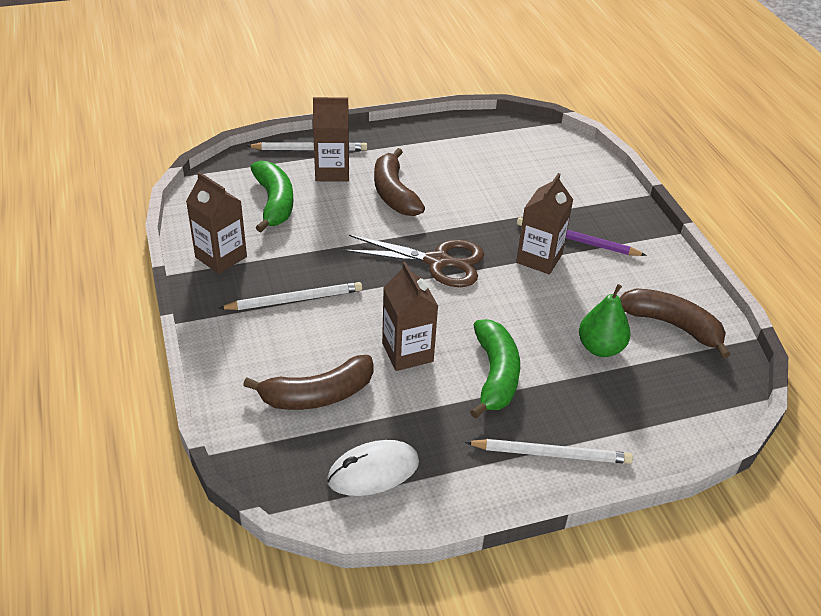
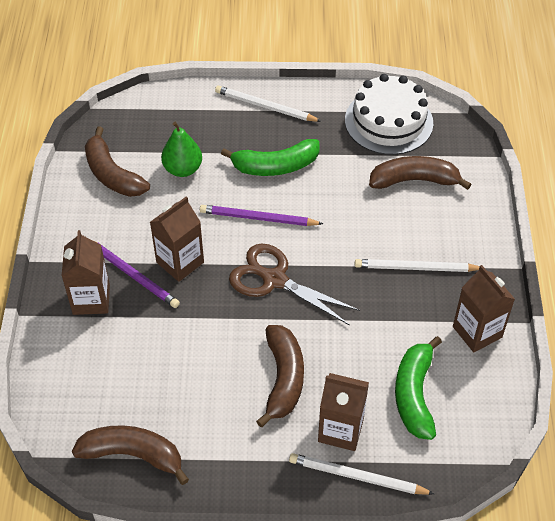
camera: 160 degrees left, 10 degrees up
white mouse [327,440,419,496] -> white cake [345,74,433,155]
brown carton [382,262,438,371] -> brown carton moved to [62,230,110,315]
green banana [470,319,520,419] -> green banana turned 120 degrees counterclockwise [221,139,320,176]
none -> brown banana [72,425,189,485]
none -> purple pencil [200,205,323,226]

